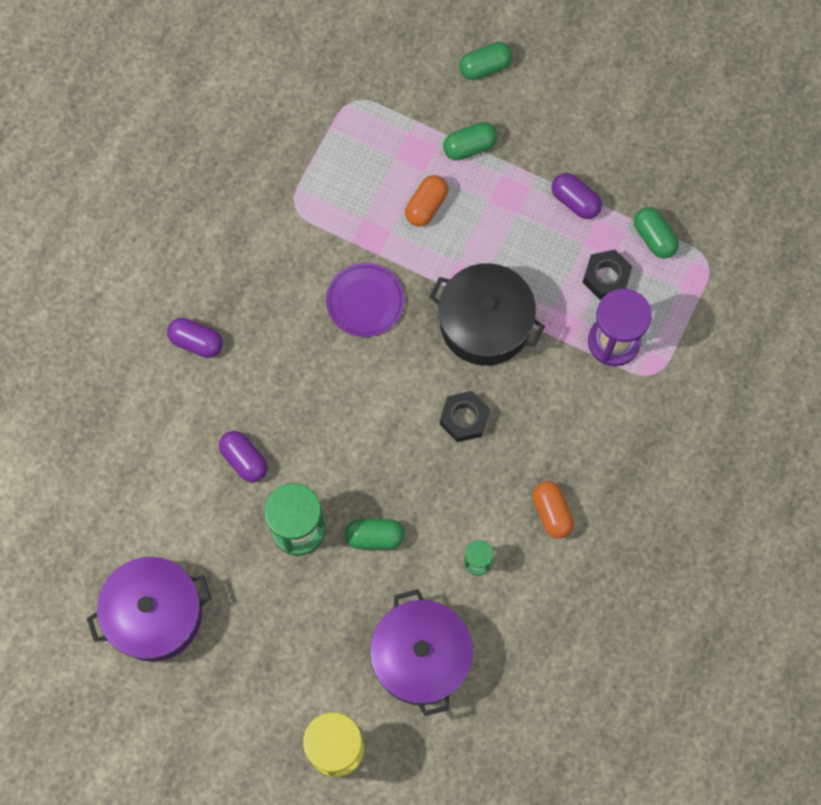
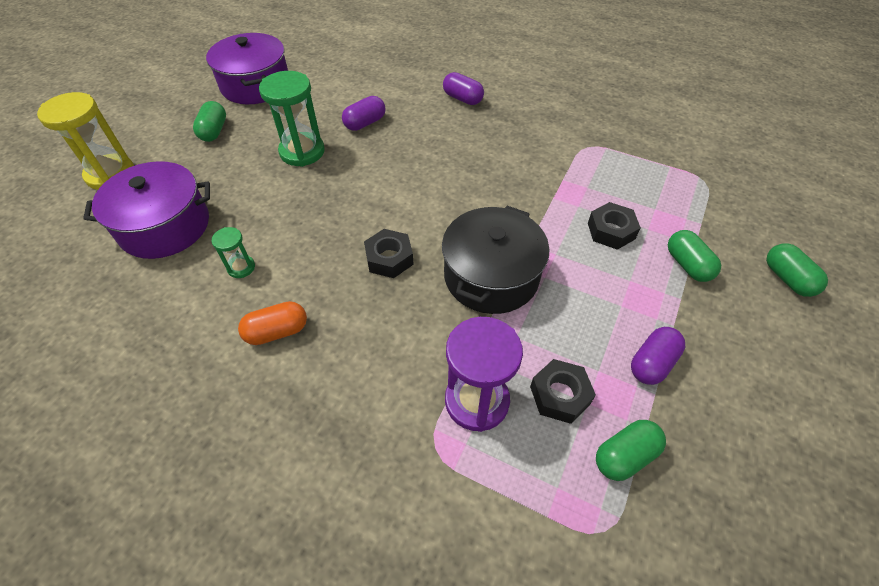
camera: 90 degrees right, 20 degrees down
purple capsule [167,318,223,358] -> purple capsule turned 75 degrees counterclockwise [443,72,484,105]
purple plate [326,263,404,337] -> none
green capsule [344,519,405,550] -> green capsule moved to [193,101,226,142]
orange capsule [405,175,448,227] -> black nut [588,202,641,250]

